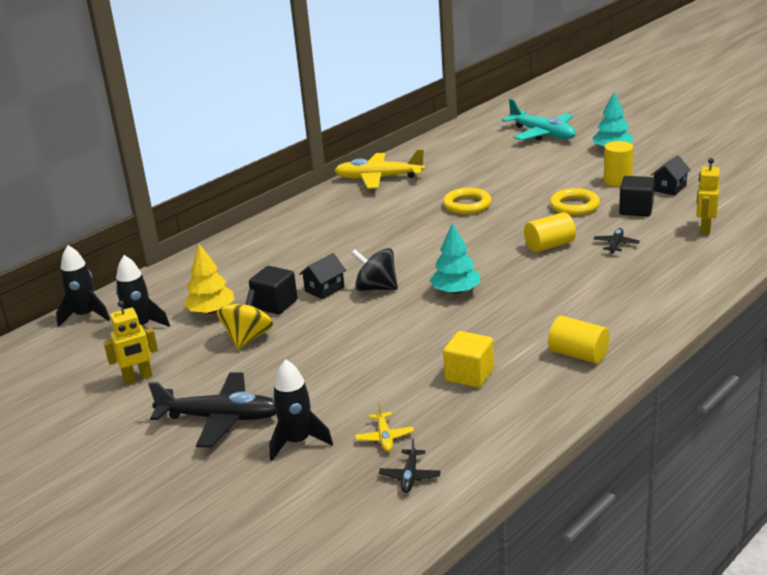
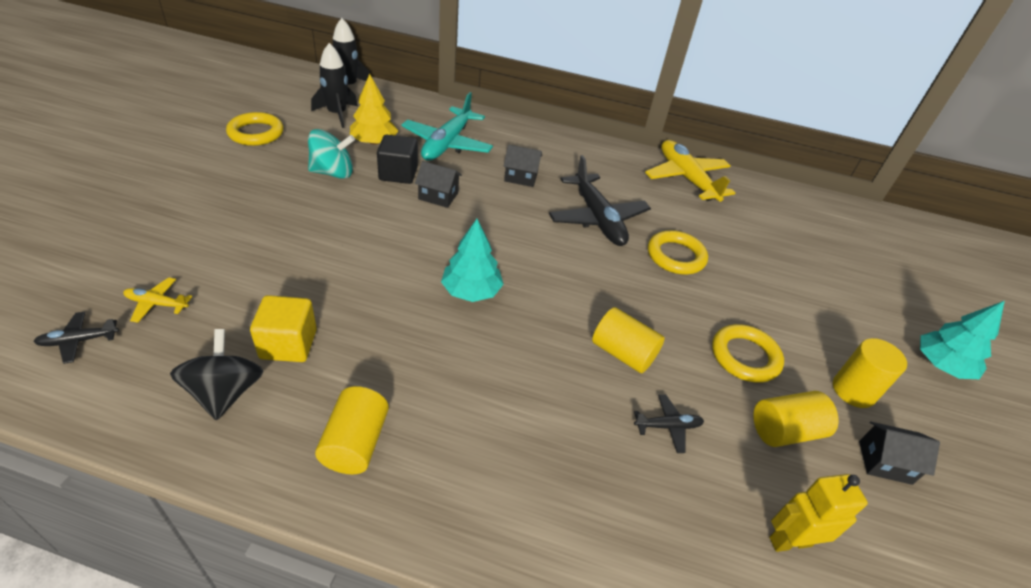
camera: 55 degrees right, 15 degrees up
yellow robot [103,300,158,384] -> yellow ring [226,112,284,146]
black plane [148,372,276,447] -> black plane moved to [549,155,651,246]
yellow spinning top [217,289,273,350] -> turquoise spinning top [308,129,355,179]
black rocket [269,359,333,461] -> none
black spinning top [351,248,398,291] -> black spinning top moved to [170,329,264,420]
yellow plane [355,403,414,452] -> yellow plane turned 45 degrees clockwise [123,278,192,323]
turquoise plane [502,99,576,140] -> turquoise plane moved to [401,92,493,161]
black cube [619,176,654,216] -> yellow cylinder [753,391,839,447]
none -> black house [504,145,542,187]

